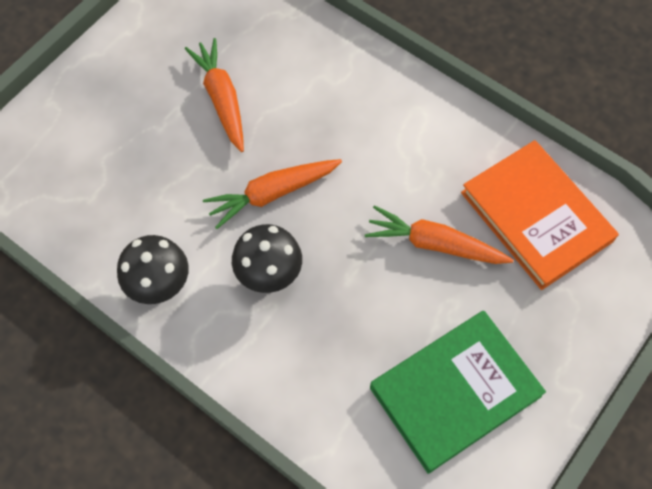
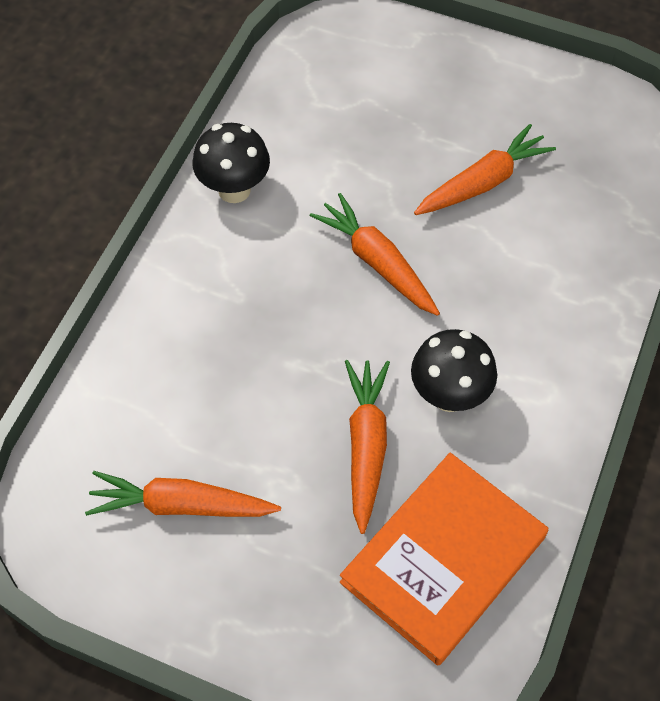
camera: 75 degrees right, 5 degrees down
black mushroom [232,224,302,293] -> black mushroom moved to [411,329,497,412]
green book [370,311,546,474] -> orange carrot [85,471,281,517]

